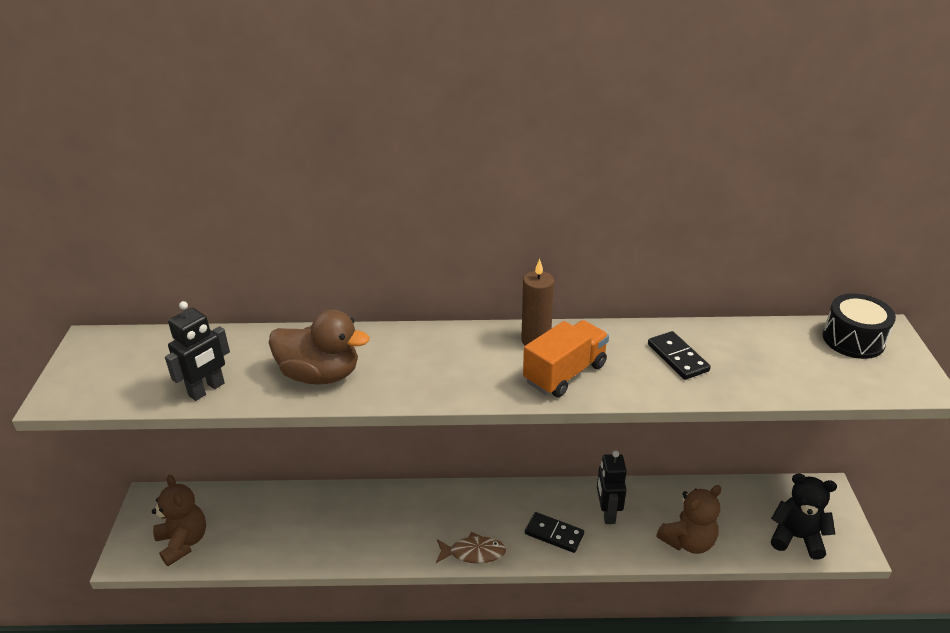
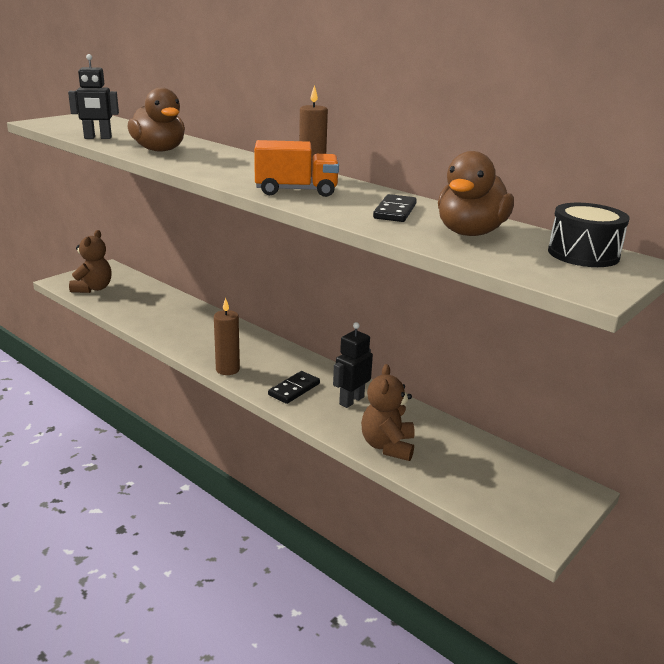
camera: 40 degrees right, 10 degrees down
brown fish [436,532,506,563] -> brown candle [214,298,240,375]
black domino [525,512,584,553] -> black domino turned 60 degrees clockwise [268,371,320,404]
brown teddy bear [656,485,721,554] -> brown teddy bear turned 90 degrees clockwise [361,364,415,461]
black teddy bear [771,473,837,560] -> none
none -> brown duck [438,151,514,236]

